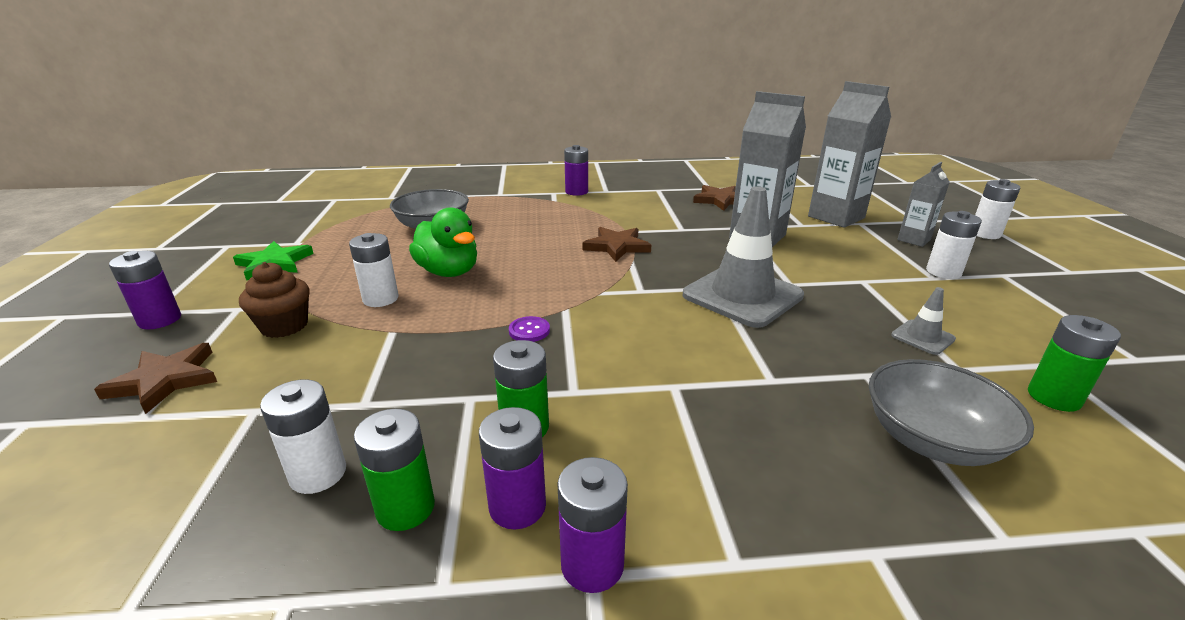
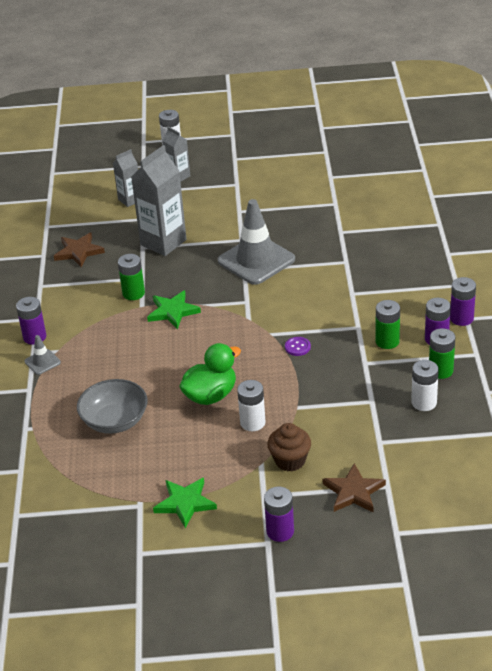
camera: 85 degrees left, 10 degrees up
brown star [583,227,651,262] -> green star [147,290,201,329]
grey carton [808,81,891,228] -> grey carton [113,149,138,207], size x0.56
grey bowl [869,359,1034,466] -> none
grey traffic cone [891,287,956,355] -> grey traffic cone moved to [24,335,61,375]
white battery [926,211,982,279] -> none
green battery [1028,315,1121,412] -> green battery moved to [118,254,145,300]

